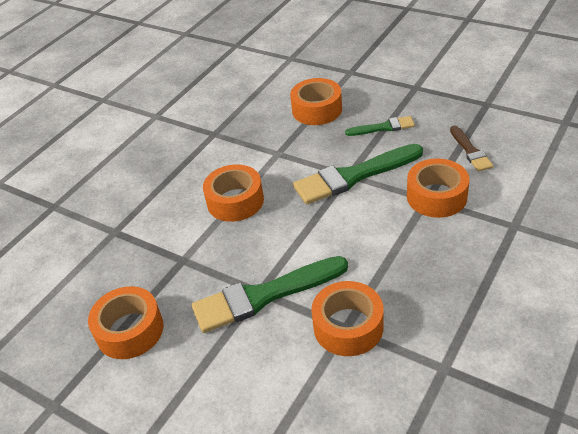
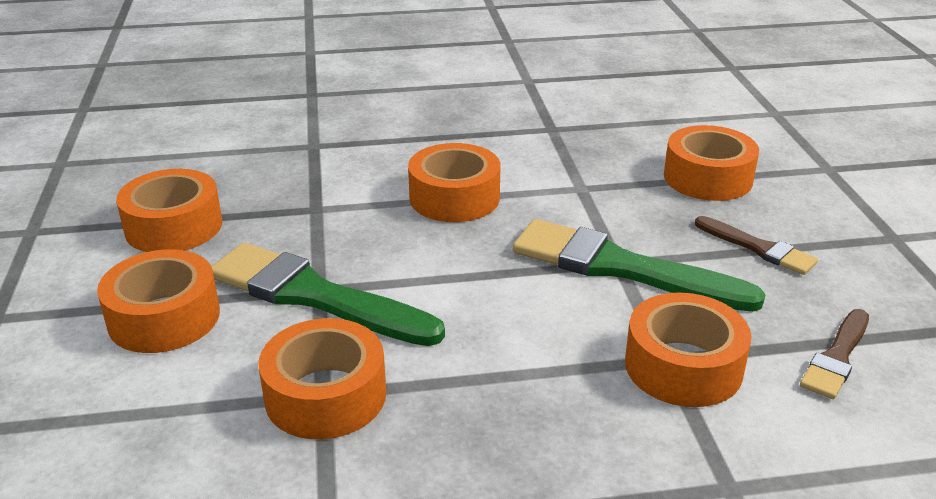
camera: 45 degrees right, 10 degrees down
green brush [345,116,415,136] -> brown brush [695,216,818,275]
none -> orange tape [97,249,220,353]

